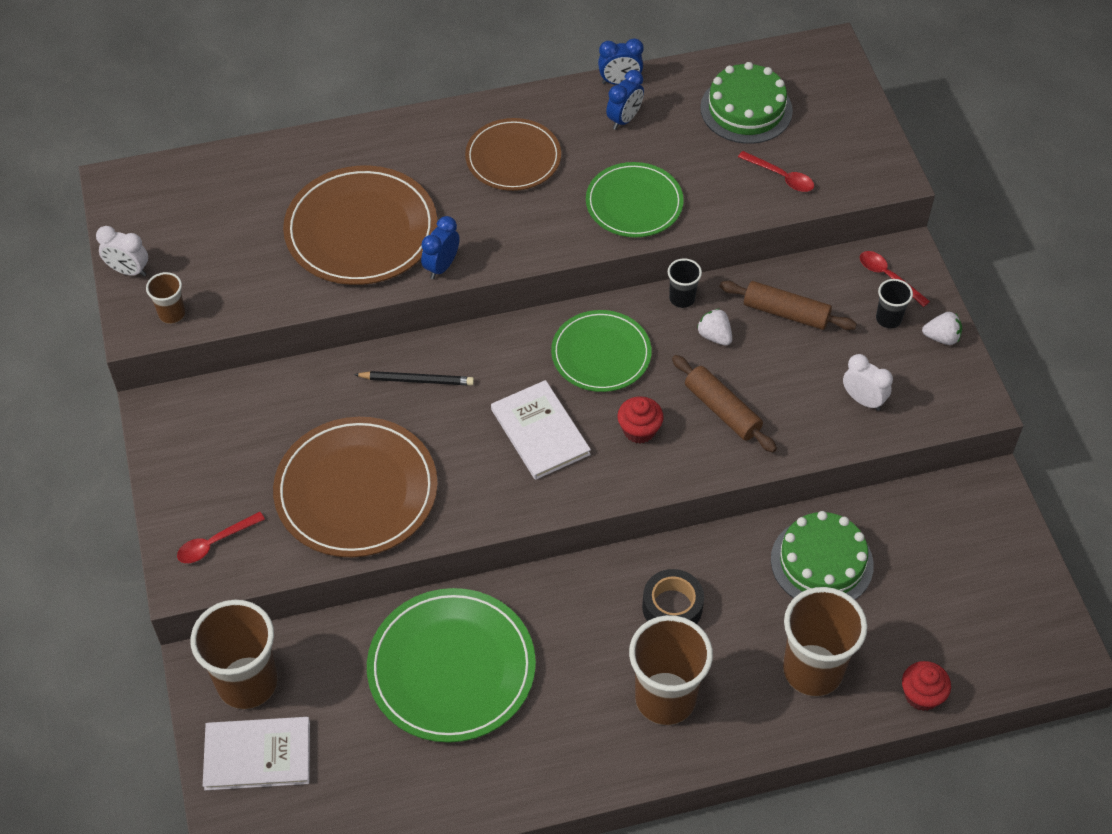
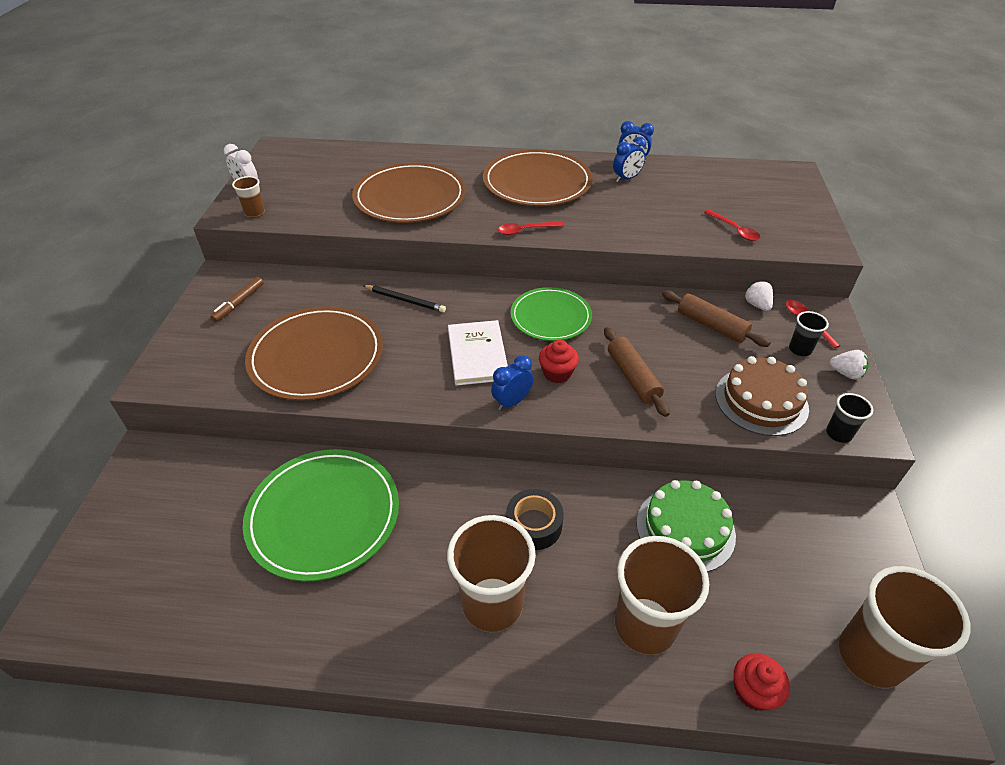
camera: 20 degrees right, 10 degrees down
red spoon [177,511,265,563] -> red spoon moved to [498,221,564,235]
brown cup [190,600,278,709] -> brown cup moved to [838,566,971,688]
white book [203,717,310,790] -> none
blue clock [421,216,459,279] -> blue clock moved to [491,355,534,411]
brown plate [465,118,561,191] -> brown plate [483,149,593,207], size x1.55
green plate [586,162,684,237] -> none
black cup [668,258,702,308] -> black cup moved to [826,393,873,443]
white strawberry [697,309,732,346] -> white strawberry moved to [745,281,773,311]
green cake [700,62,793,144] -> none
white clock [843,354,893,411] -> brown cake [715,356,809,436]
none -> brown marker [210,277,263,322]

